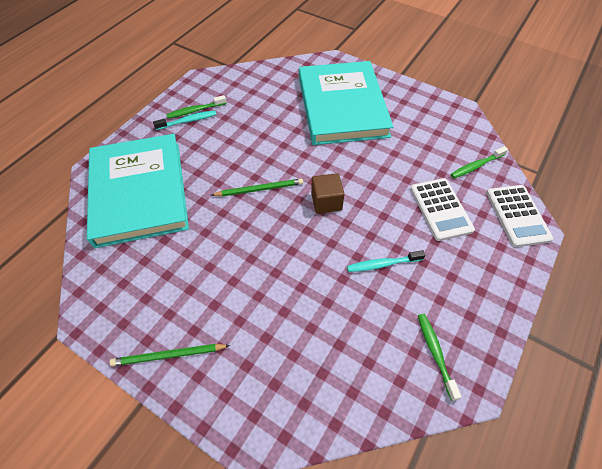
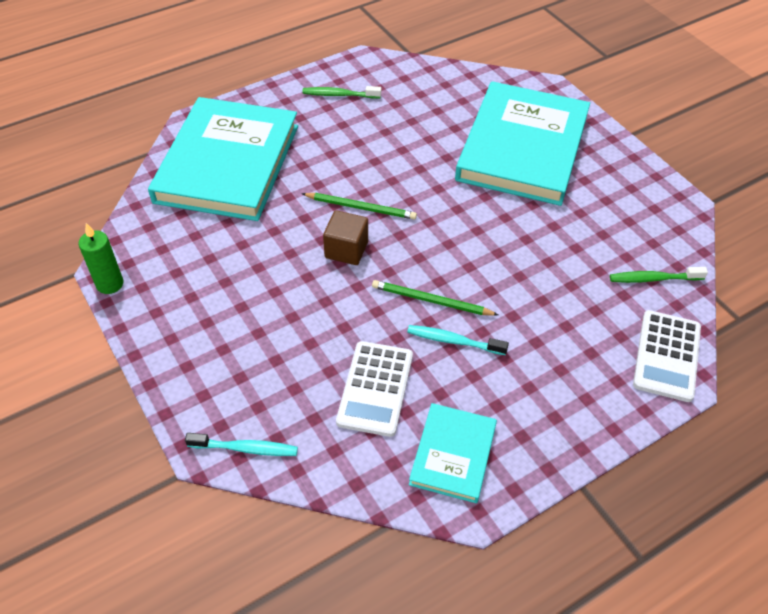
camera: 25 degrees right, 5 degrees down
green pencil [110,344,230,366] -> green pencil moved to [372,280,498,316]
turquoise toothbrush [153,110,217,130] -> turquoise toothbrush moved to [185,433,298,456]
brown cube [311,173,344,214] -> brown cube moved to [323,210,368,265]
white calculator [410,178,475,241] -> white calculator moved to [336,341,413,437]
green toothbrush [418,314,462,401] -> turquoise book [409,403,497,503]
none -> green candle [78,223,123,294]

